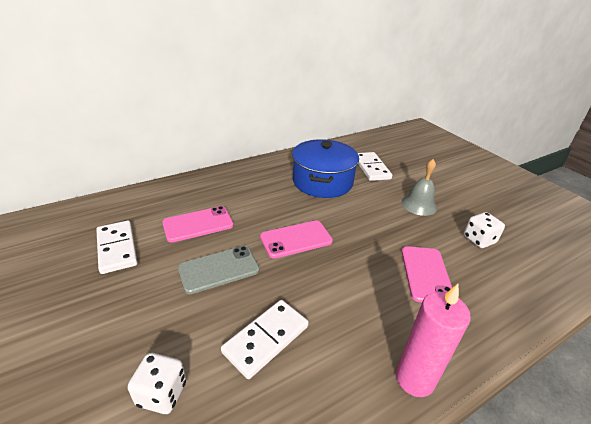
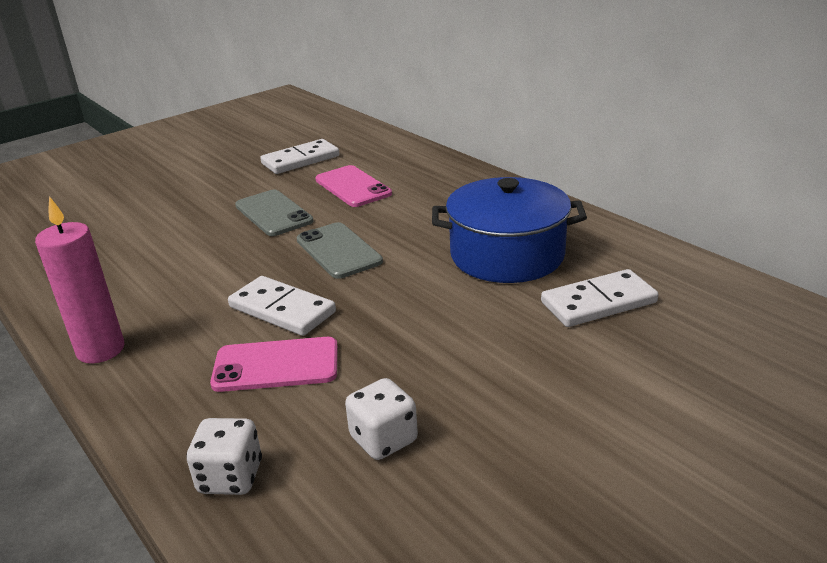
camera: 85 degrees right, 5 degrees down
white dice [128,353,186,414] -> white dice moved to [186,418,262,495]
white domino [221,300,309,379] -> white domino moved to [228,276,336,336]
pink phone [260,220,333,259] -> grey phone [297,222,383,279]
grey bell [402,159,437,216] -> none

